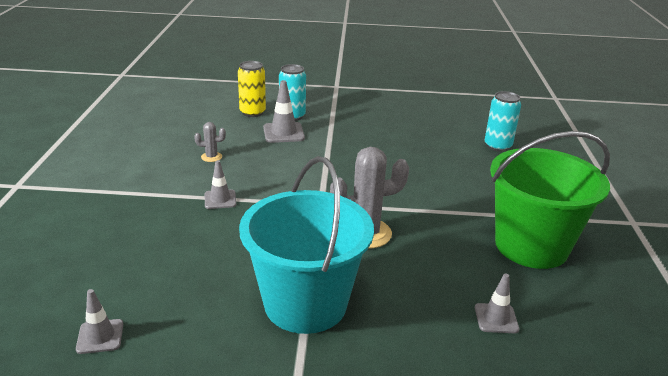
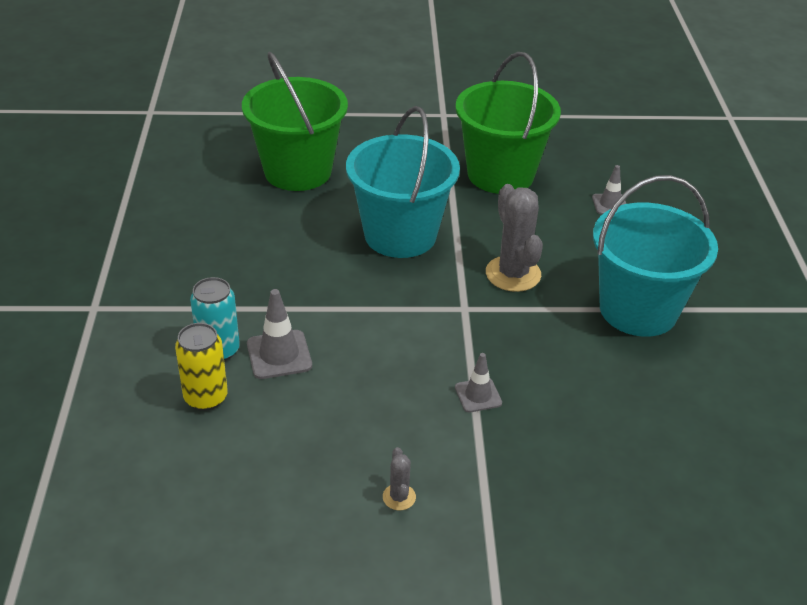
camera: 95 degrees left, 10 degrees up
grey traffic cone [76,289,123,354] -> none
grey cactus [194,122,226,162] -> grey cactus moved to [383,447,416,510]
turquoise can [485,91,521,152] -> green bucket [242,52,348,191]
none -> turquoise bucket [346,106,460,258]

